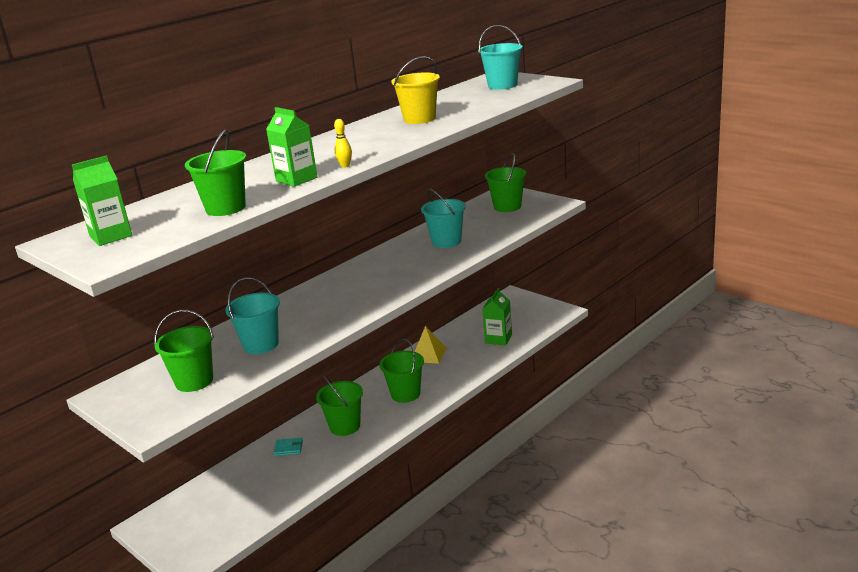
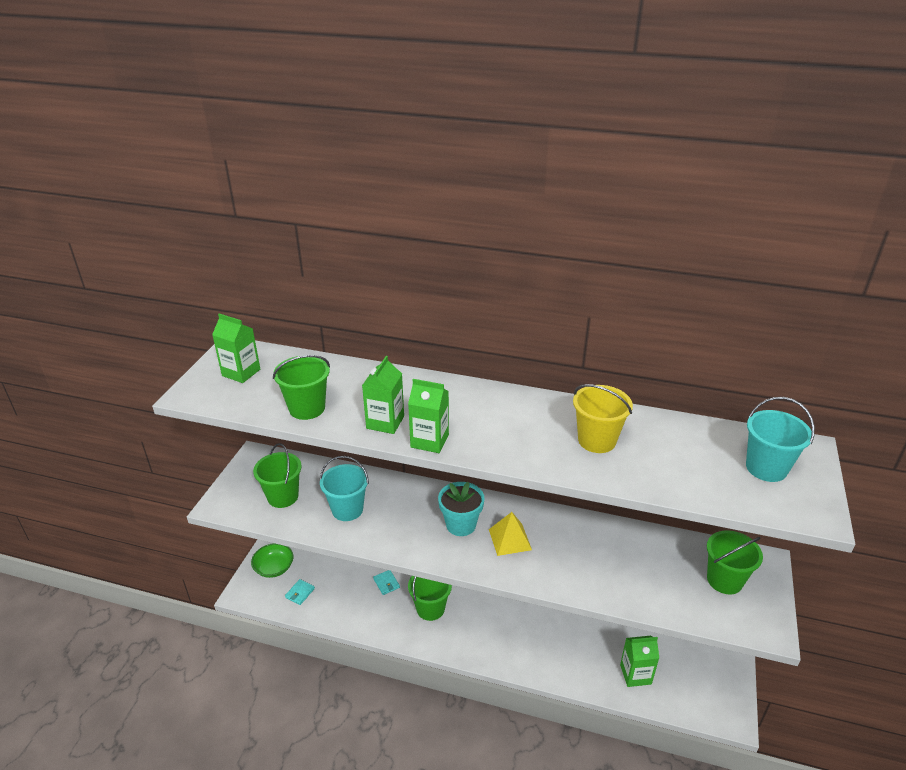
camera: 60 degrees right, 10 degrees up
yellow bowling pin [334,119,352,168] -> green carton [408,379,449,453]
green bucket [379,339,424,403] -> none
yellow pyramid [415,326,446,364] -> yellow pyramid moved to [489,512,532,556]
turquoise bucket [421,188,466,248] -> none
none -> green bowl [251,543,294,578]
none -> turquoise wallet [285,579,315,605]
none -> turquoise flower pot [438,482,484,536]

